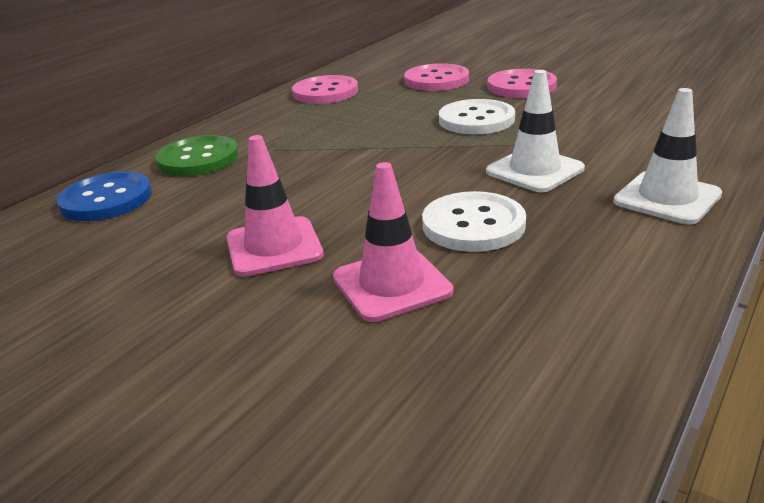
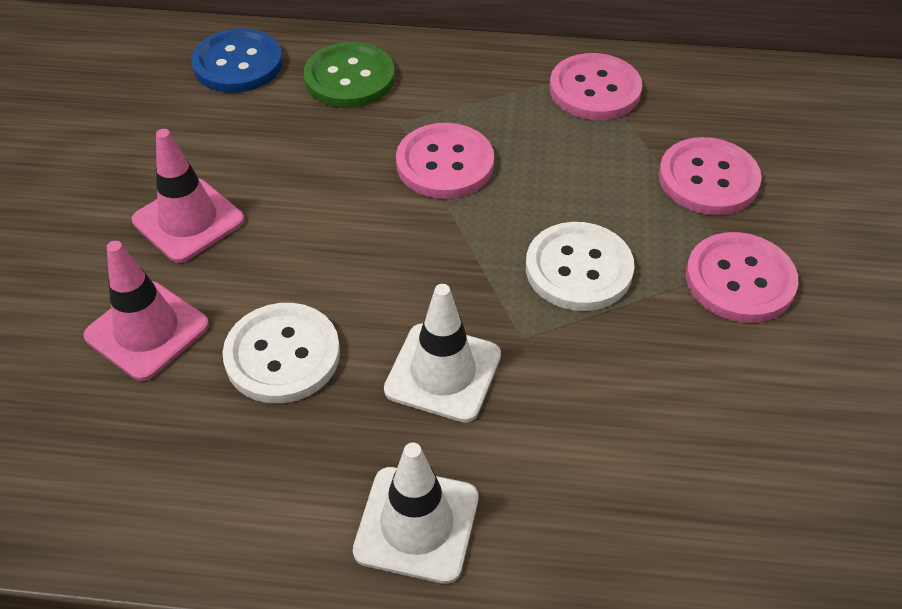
camera: 60 degrees right, 20 degrees up
none -> pink button [396,123,494,199]

